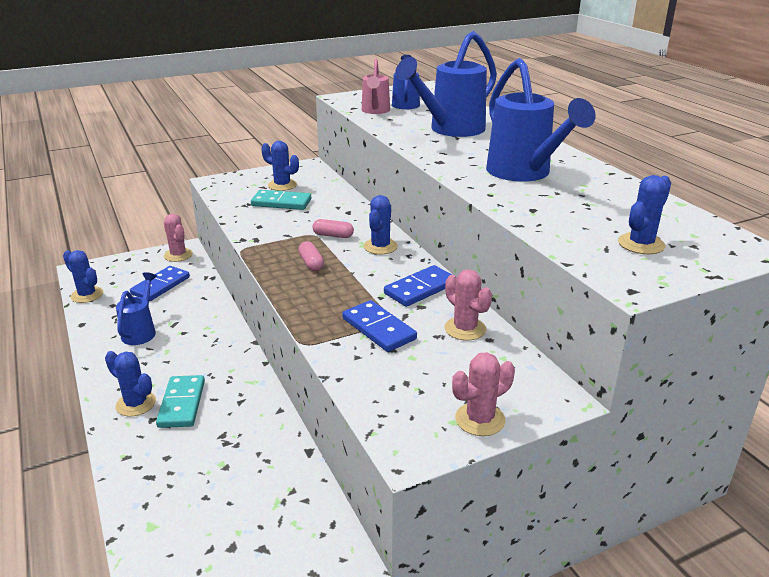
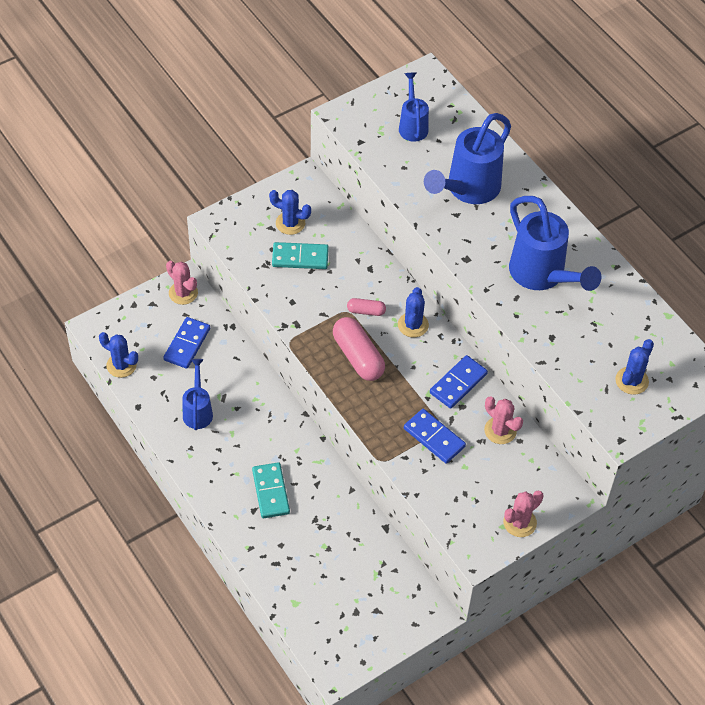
camera: 10 degrees left, 25 degrees up
blue cactus [105,351,156,417] -> none
pink capsule [298,241,324,271] -> pink capsule [333,317,385,381], size x1.90
pink watering can [362,59,390,114] -> none

